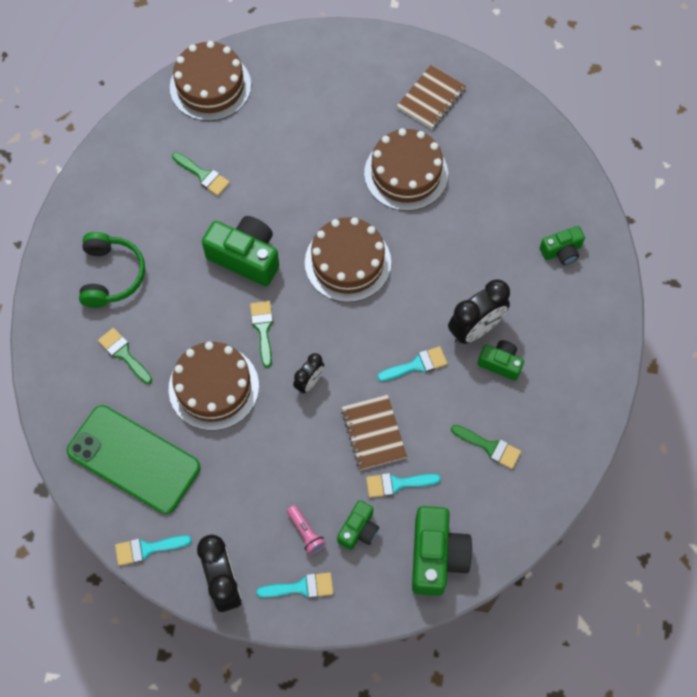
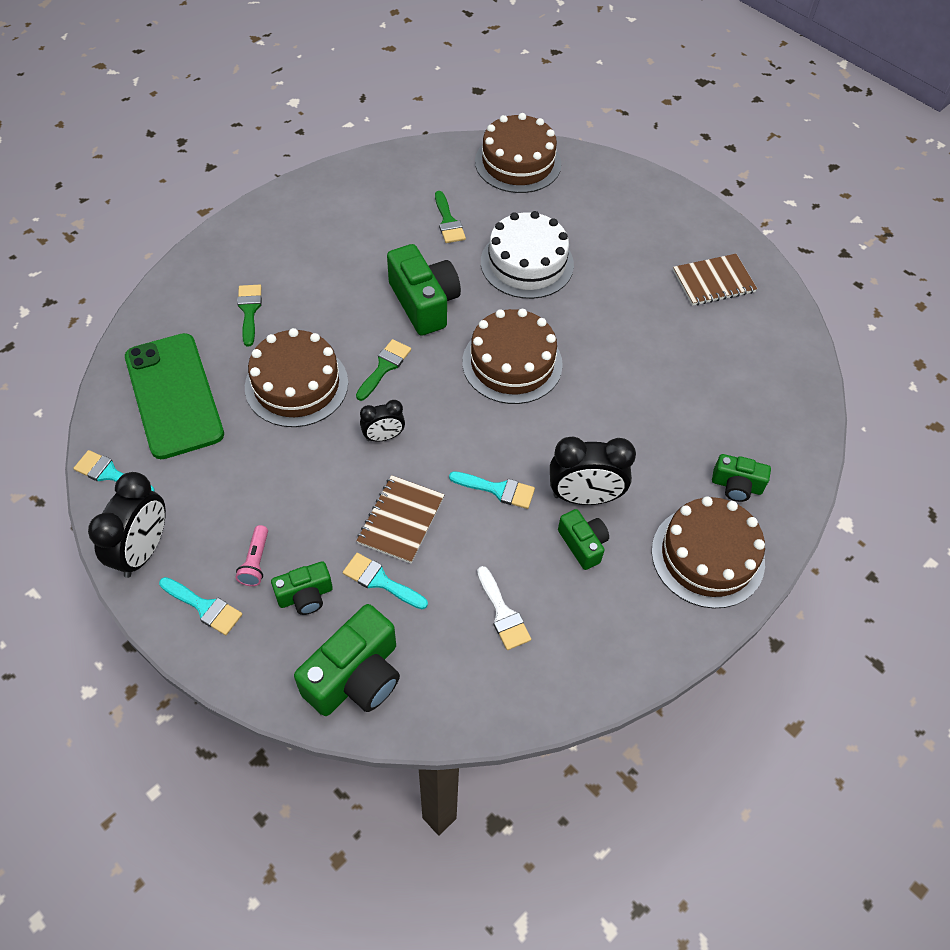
camera: 35 degrees right, 10 degrees down
green headphones [79,232,145,308] -> none
brown cake [364,128,448,211] -> brown cake moved to [652,496,765,609]
green brush [451,425,521,469] -> white brush [477,566,531,650]
none -> white cake [481,211,574,299]

